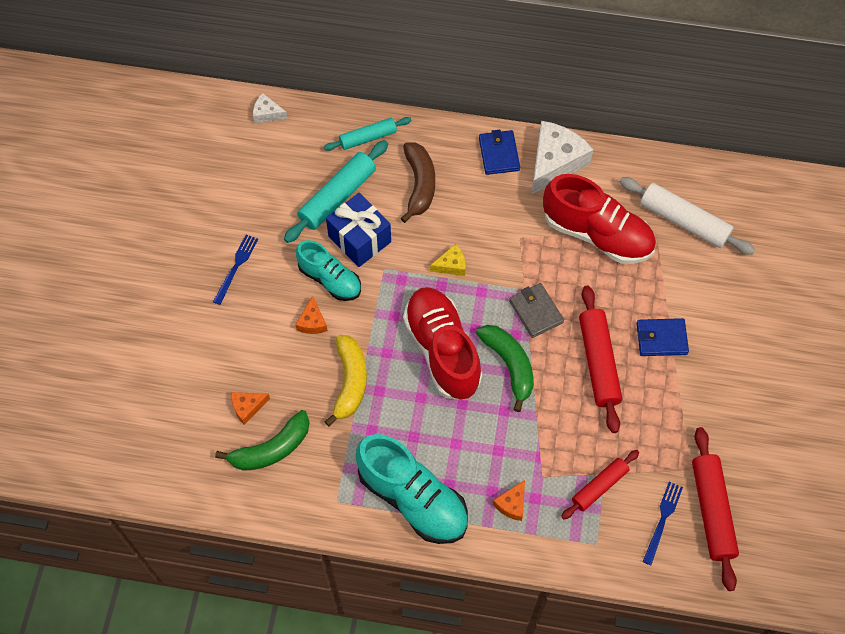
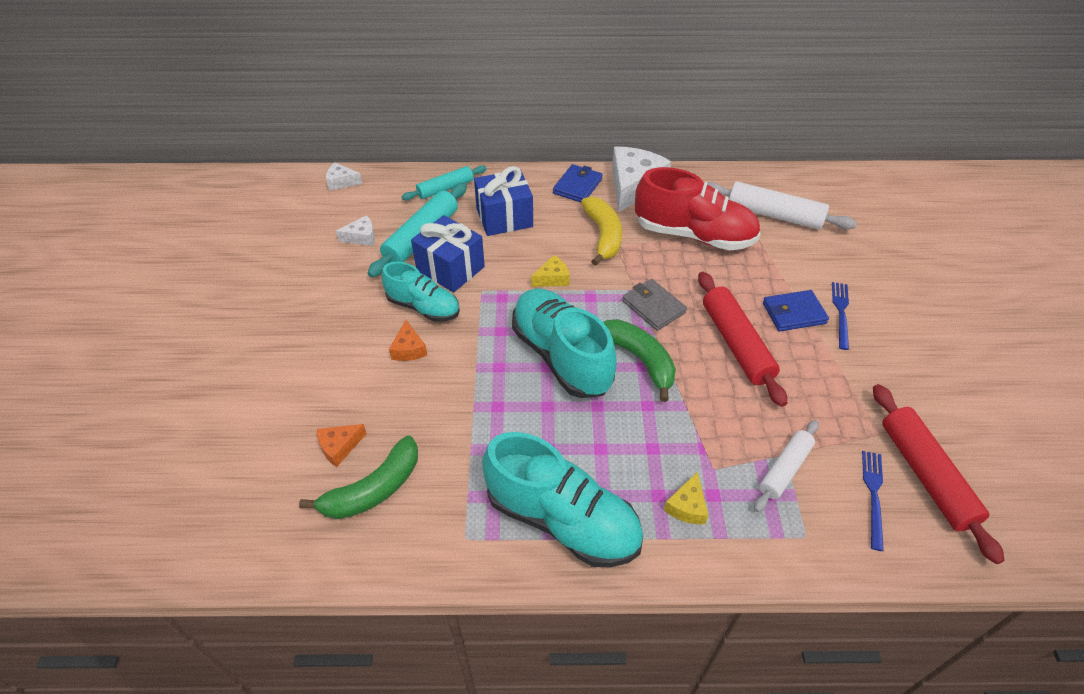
camera: 10 degrees left, 15 degrees down
blue fork [213,235,258,305] -> blue fork moved to [832,282,849,350]
yellow banana [325,335,367,427] -> yellow banana moved to [581,196,622,266]
brown banana [401,143,435,223] -> blue gift [474,166,533,236]
red shoe [403,287,482,399] -> turquoise shoe [512,288,617,398]
blue wallet [479,130,520,175] -> blue wallet turned 45 degrees clockwise [553,164,603,202]
orange cheese [493,480,525,521] -> yellow cheese [664,472,708,524]
red rolling pin [561,450,639,519] -> white rolling pin [754,420,819,512]
none -> white cheese [336,215,375,246]

